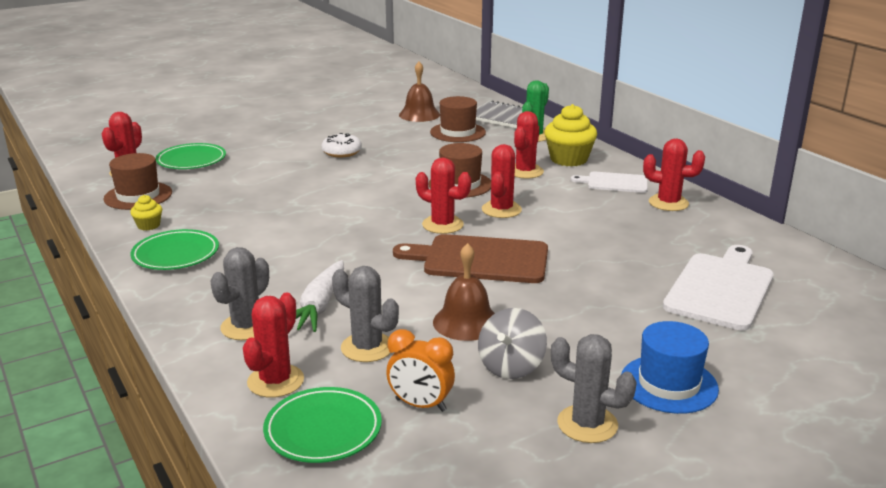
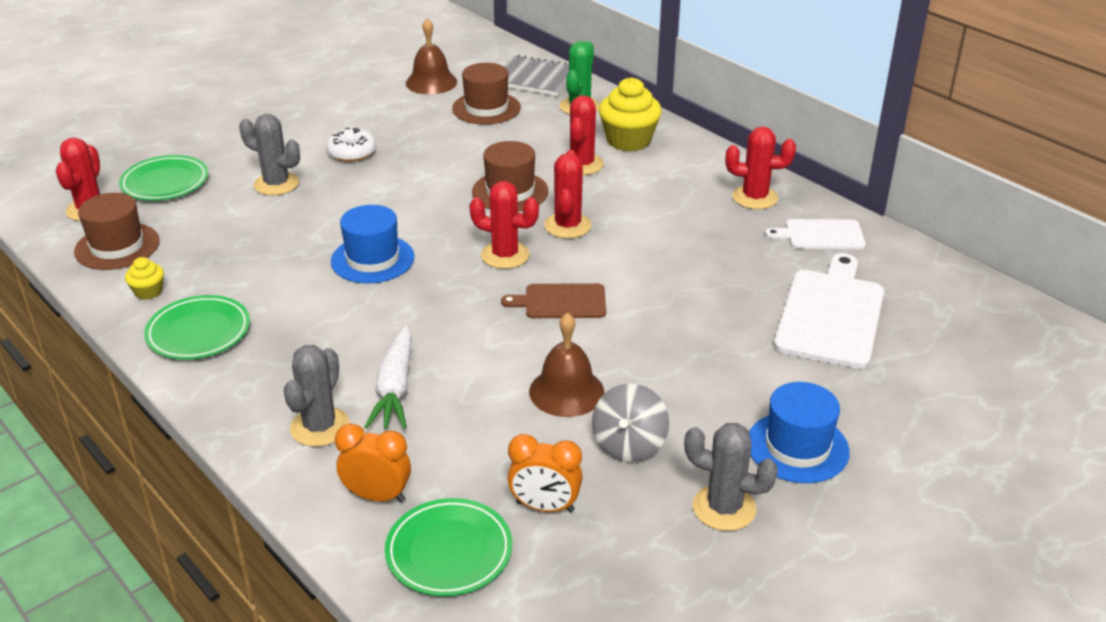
camera: 10 degrees left, 10 degrees up
red cactus [243,293,304,398] -> orange clock [335,423,411,502]
grey cactus [332,266,399,362] -> grey cactus moved to [239,114,300,195]
brown cutting board [393,234,548,283] -> brown cutting board [501,283,606,318], size x0.59
white cutting board [571,172,648,193] -> white cutting board moved to [765,219,866,250]
none -> blue hat [331,205,415,283]

